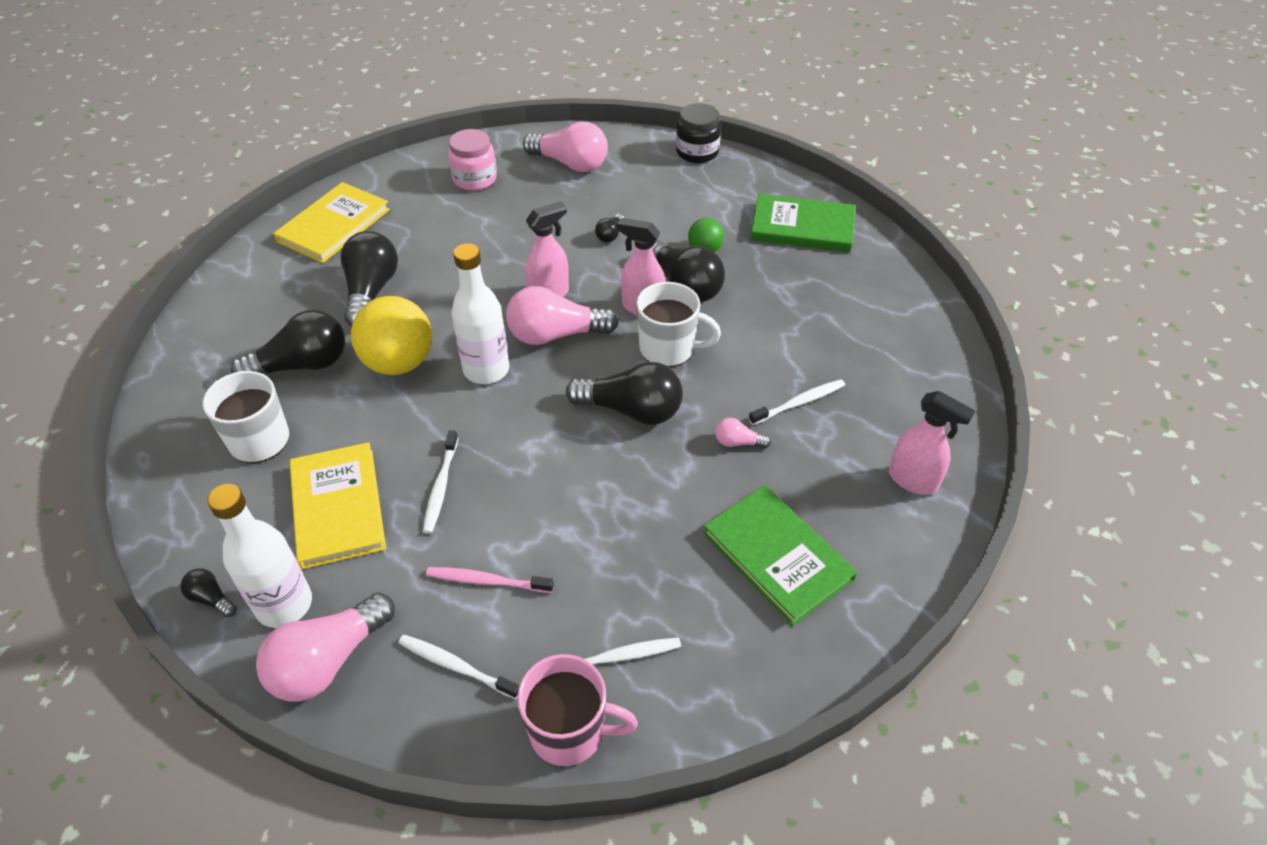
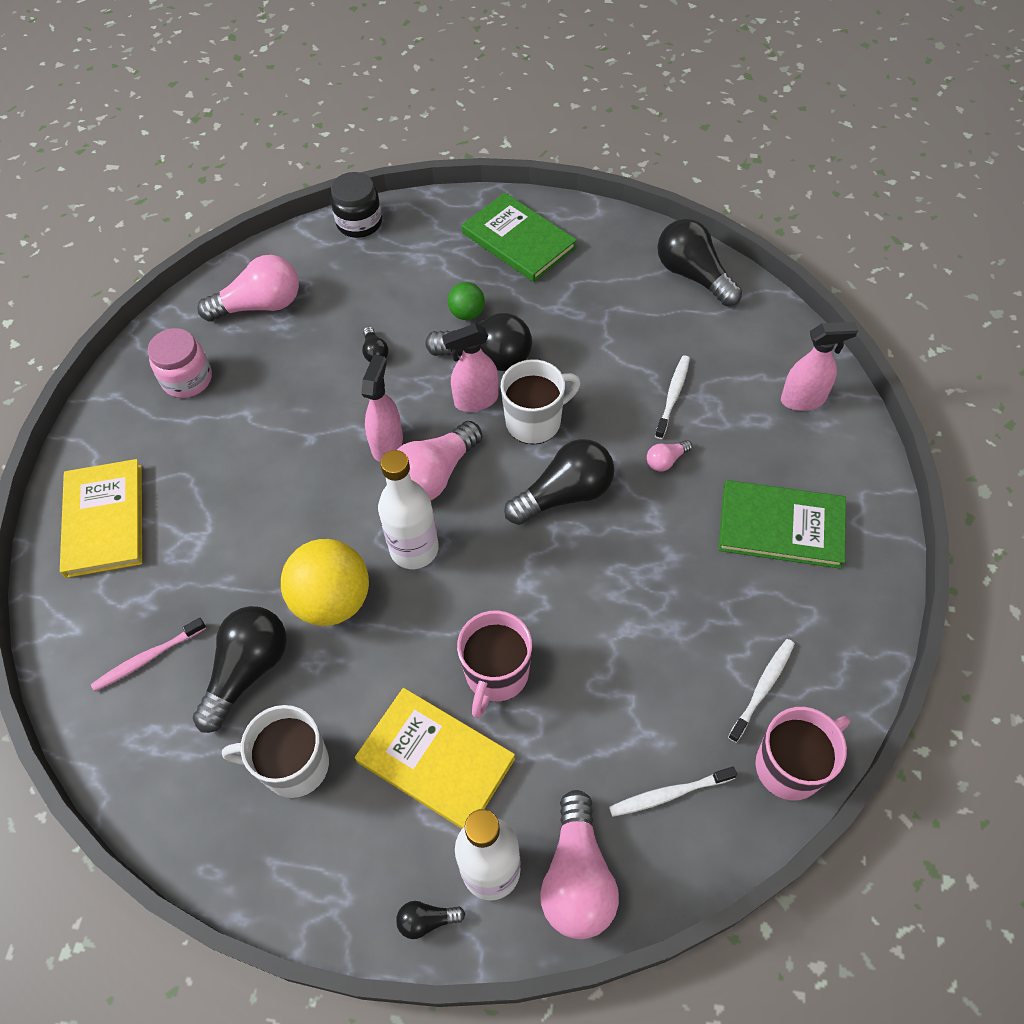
camera: 40 degrees left, 10 degrees up
black light bulb [341,231,398,327] -> black light bulb moved to [657,219,742,306]
white toothbrush [423,430,458,534] -> pink mug [457,611,532,718]
pink toothbrush [426,567,554,593] -> pink toothbrush moved to [91,618,206,692]
green book [751,194,855,252] -> green book turned 75 degrees clockwise [462,193,577,282]

